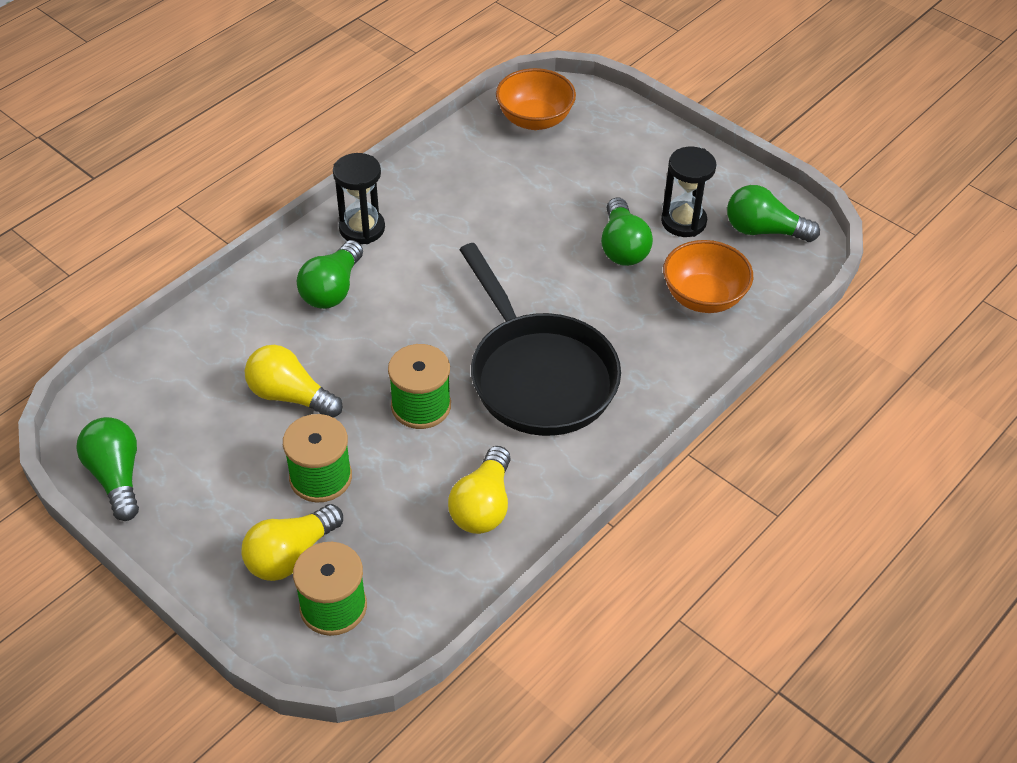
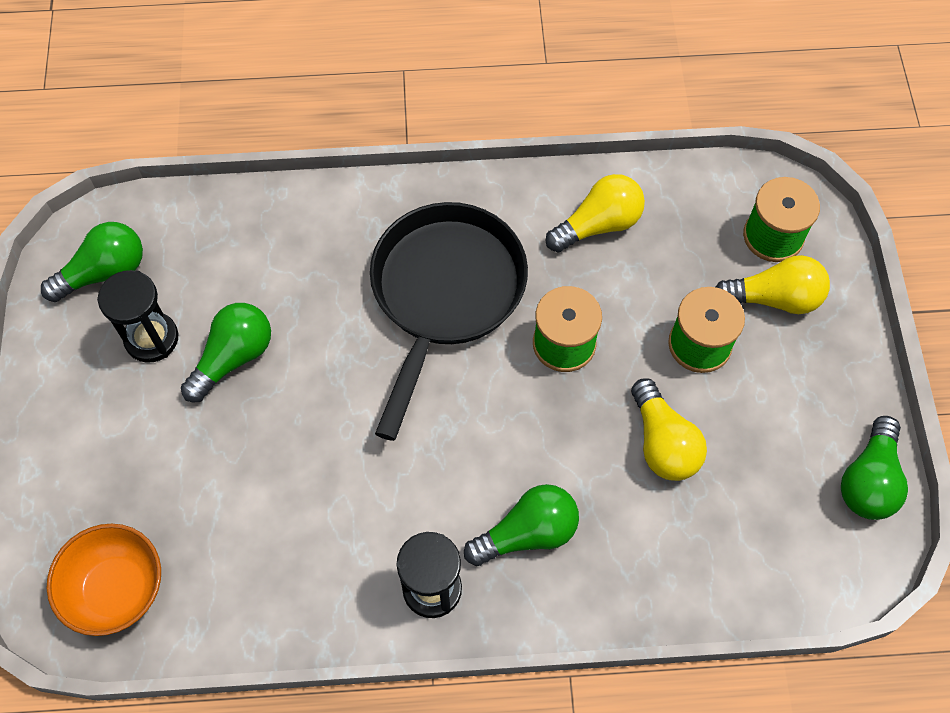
camera: 135 degrees left, 15 degrees up
orange bowl [663,240,753,313] -> none
green light bulb [727,185,820,242] -> green light bulb turned 90 degrees counterclockwise [41,222,143,302]

